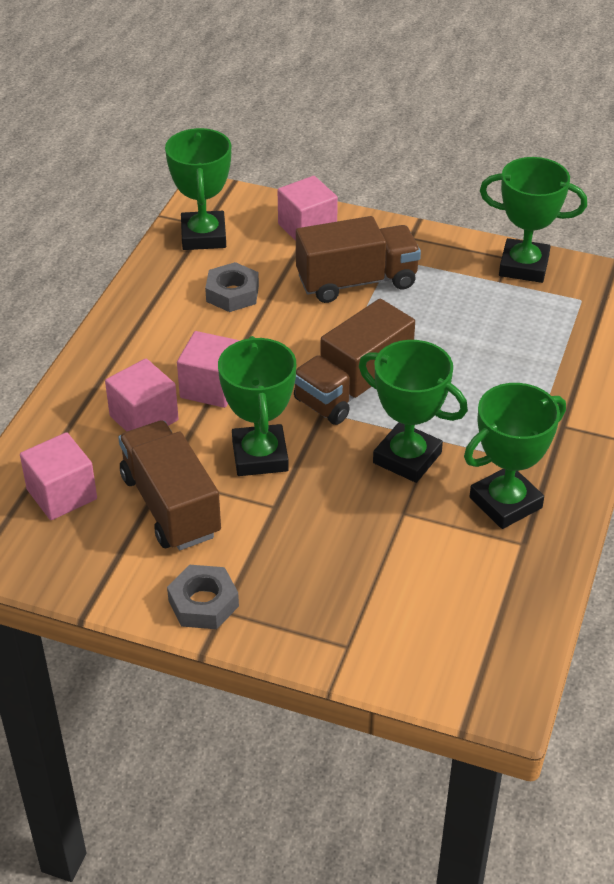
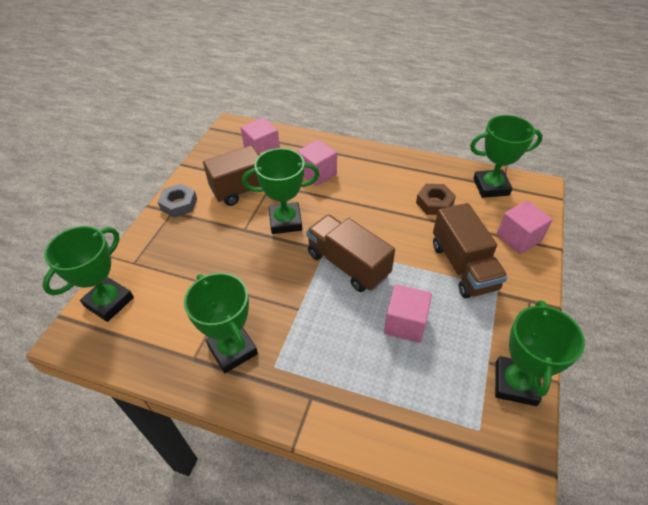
camera: 90 degrees right, 5 degrees up
pink cube [177,331,240,408] -> pink cube moved to [384,284,432,343]
grey nut [205,262,259,312] -> brown nut [416,184,456,215]
green trophy [359,340,468,483] -> green trophy moved to [42,226,134,322]

